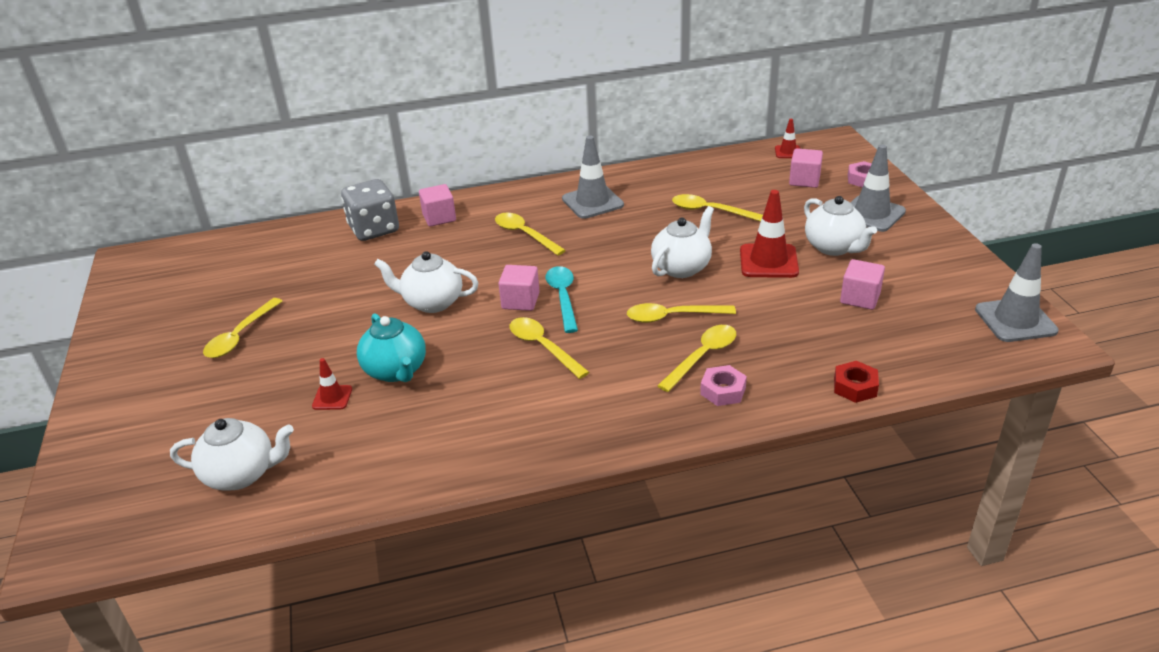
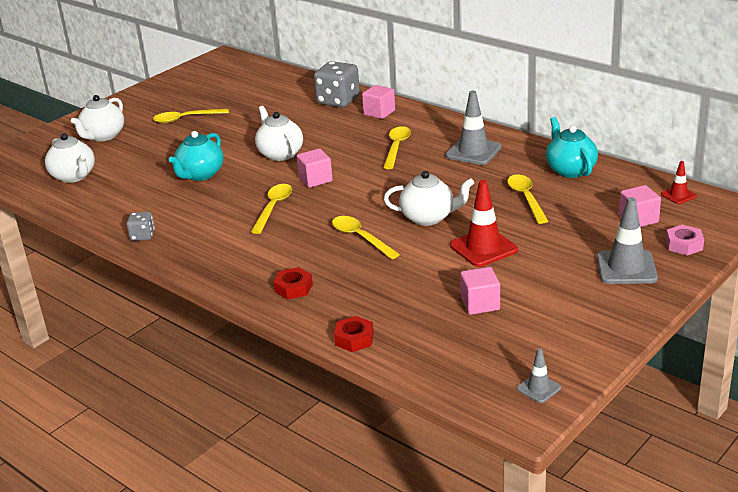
camera: 55 degrees right, 5 degrees down
red traffic cone [312,358,352,410] -> none
turquoise spoon [546,266,578,333] -> none
yellow spoon [657,325,736,392] -> none
pink nut [700,365,747,406] -> red nut [273,267,313,299]
white teapot [804,196,877,256] -> white teapot moved to [71,95,124,142]
grey traffic cone [975,243,1059,342] -> grey traffic cone [517,348,561,403], size x0.53
none -> grey dice [126,212,155,241]
none -> turquoise teapot [546,117,598,178]

